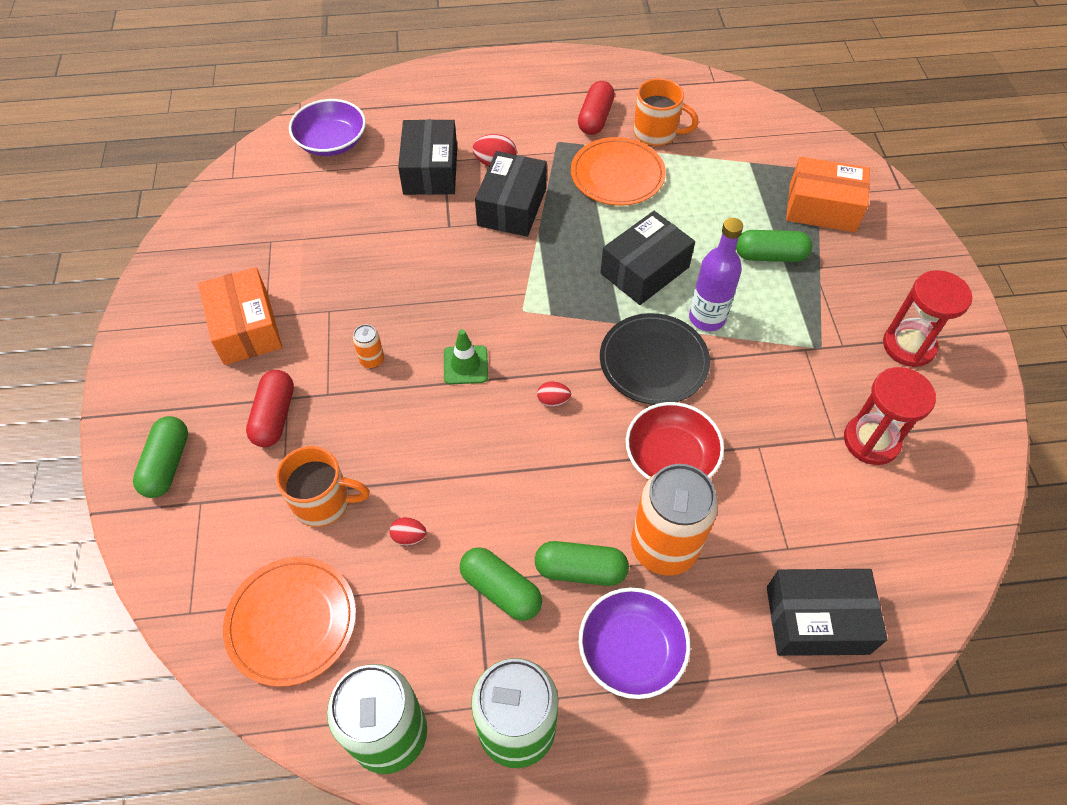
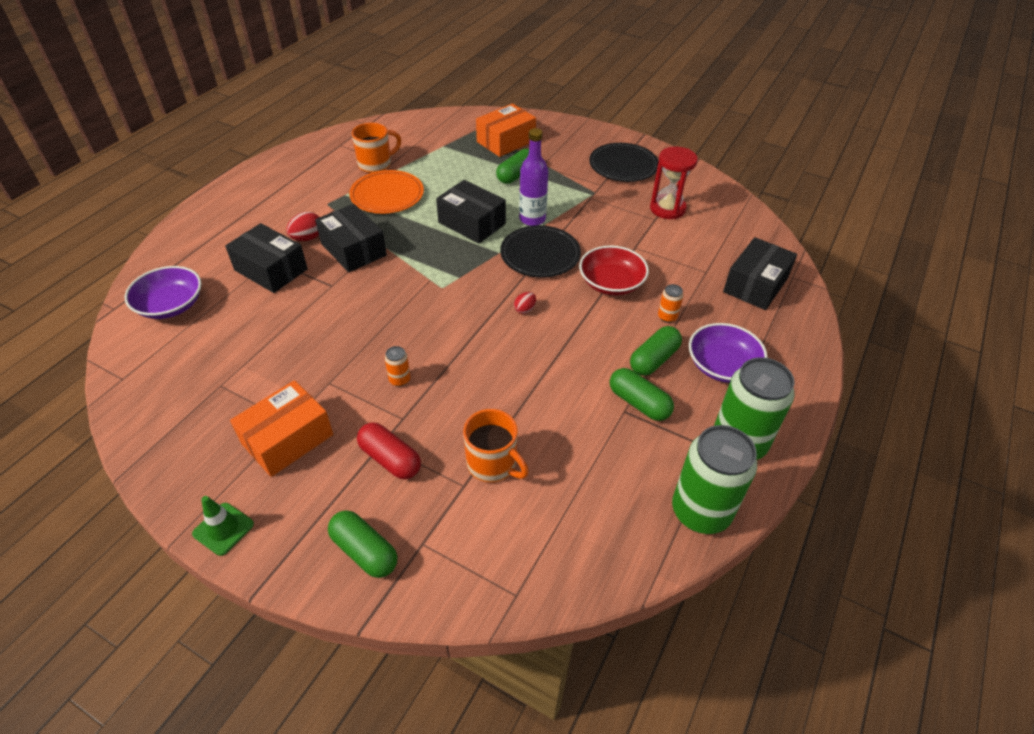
camera: 55 degrees left, 10 degrees down
orange box [198,267,282,365] -> orange box turned 60 degrees counterclockwise [230,380,333,477]
orange plate [223,557,356,687] -> none
orange mug [276,446,370,527] -> orange mug turned 90 degrees clockwise [463,409,529,482]
red egg [389,517,427,546] -> none
green traffic cone [444,329,488,384] -> green traffic cone moved to [192,496,254,556]
green capsule [460,547,542,621] -> green capsule turned 60 degrees clockwise [610,368,674,421]
red capsule [578,81,615,135] -> none
black box [600,211,695,305] -> black box turned 45 degrees counterclockwise [436,180,506,244]
orange can [631,464,718,576] -> orange can [658,284,684,323], size x0.42
red hourglass [883,270,972,367] -> black plate [589,143,659,182]

